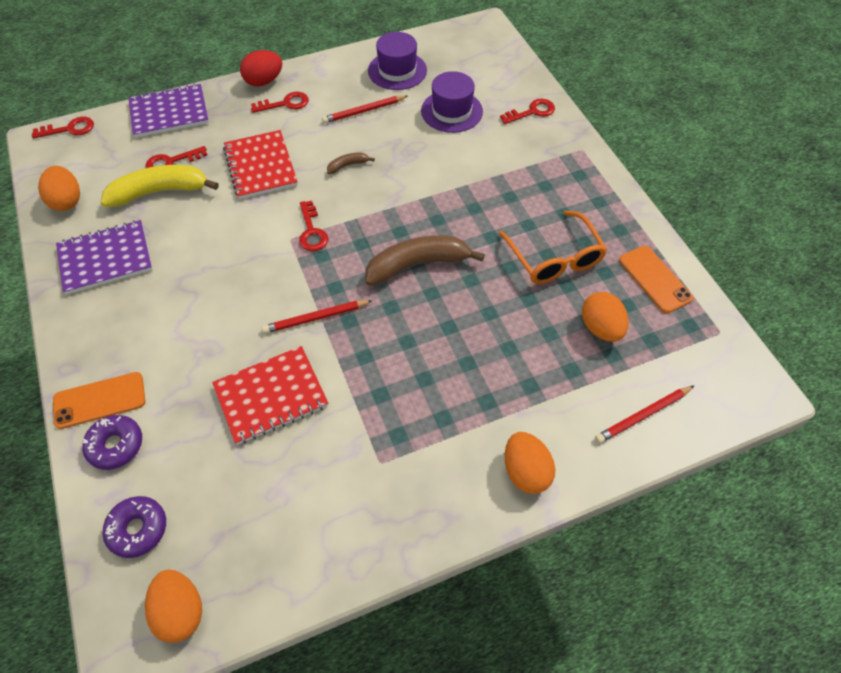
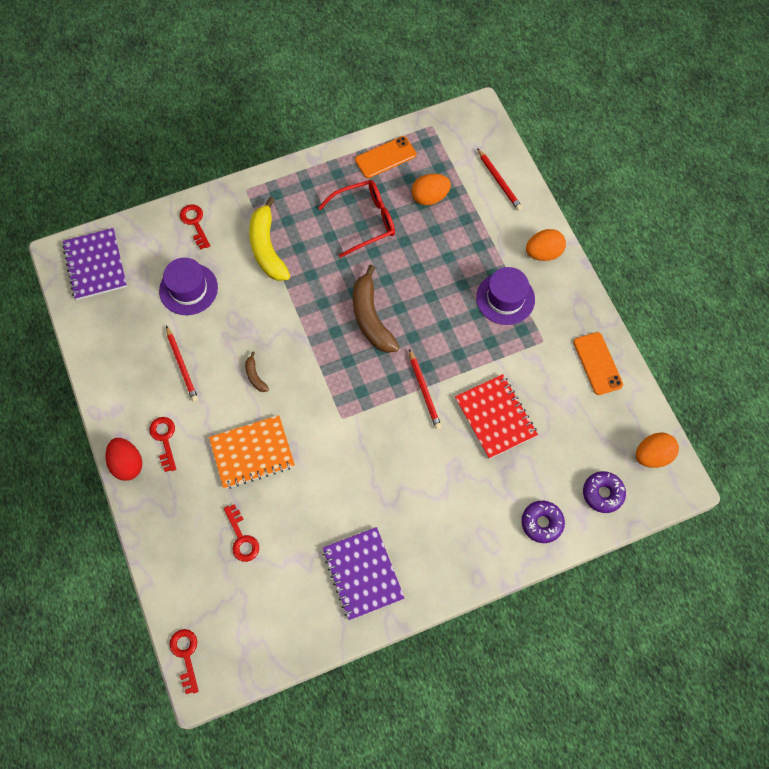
camera: 90 degrees left, 10 degrees up
orange egg [38,166,80,211] -> none
orange phone [53,372,145,429] -> orange phone moved to [573,332,623,395]
yellow banana [101,165,219,207] -> yellow banana moved to [249,197,290,281]
purple notebook [128,84,209,138] -> purple notebook moved to [62,228,127,300]
red notebook [223,130,298,199] -> orange notebook [209,415,295,489]
red key [299,201,328,251] -> none
purple hat [368,32,427,90] -> purple hat moved to [476,267,535,325]
orange glasses [499,211,607,284] -> red glasses [318,180,395,258]

